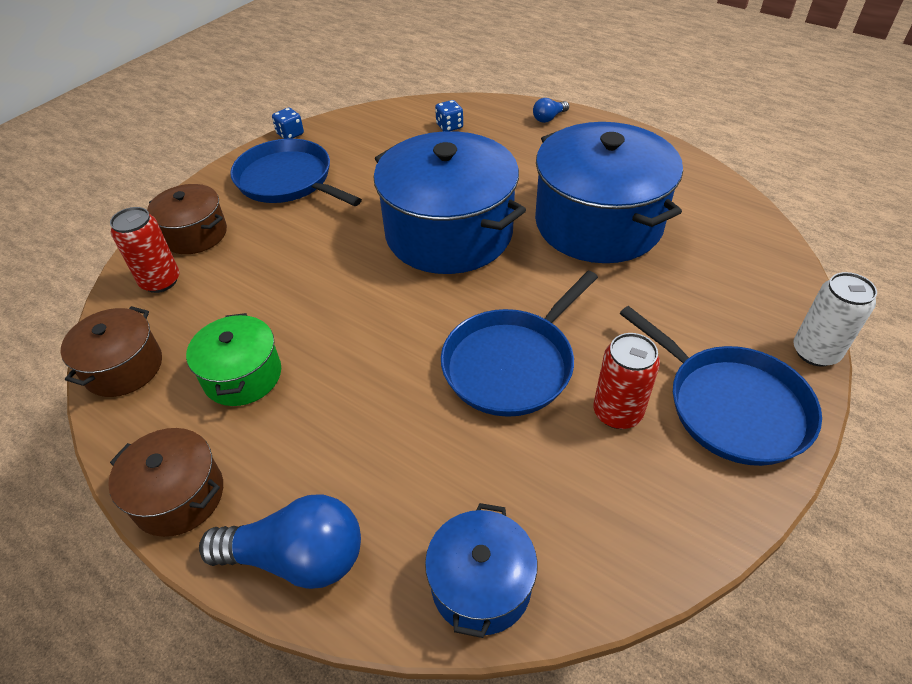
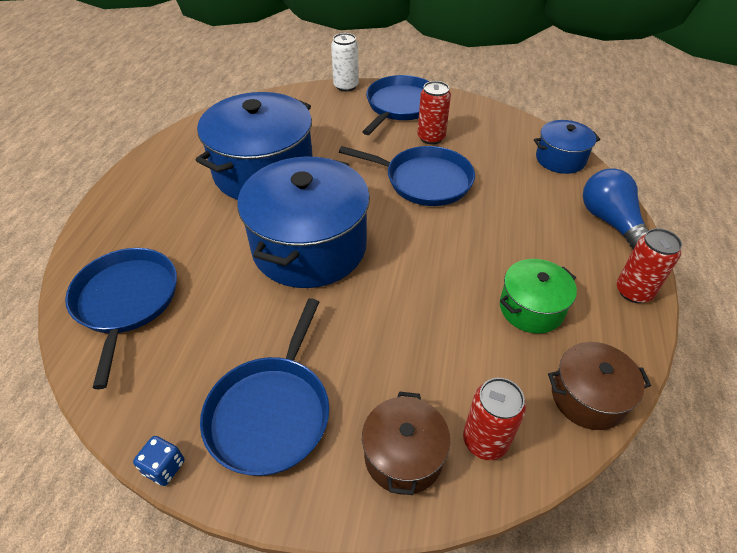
camera: 115 degrees left, 0 degrees up
brown pot [108,428,223,537] -> red can [617,228,682,303]
blue dice [435,100,463,131] -> blue pan [65,248,177,389]
blue light bulb [533,98,569,123] -> none

